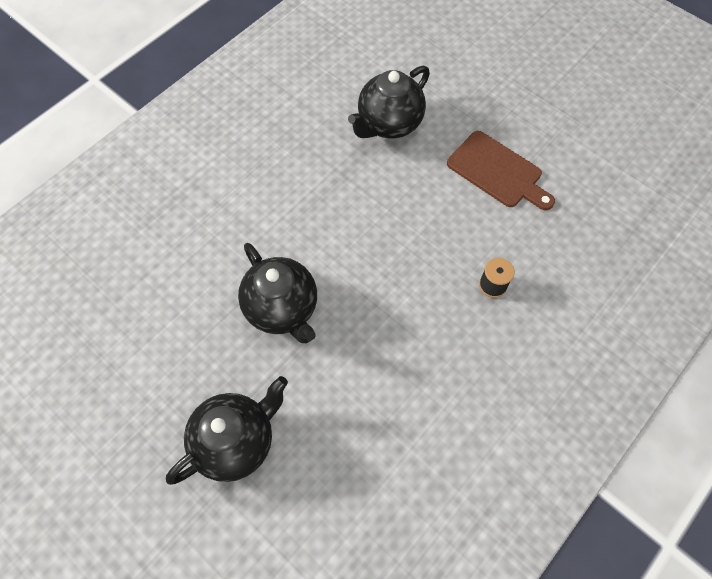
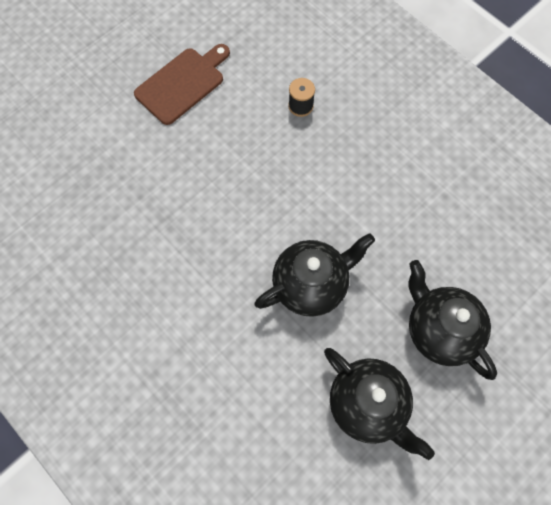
camera: 85 degrees left, 5 degrees up
black teapot [348,65,430,139] -> black teapot moved to [324,348,435,460]

